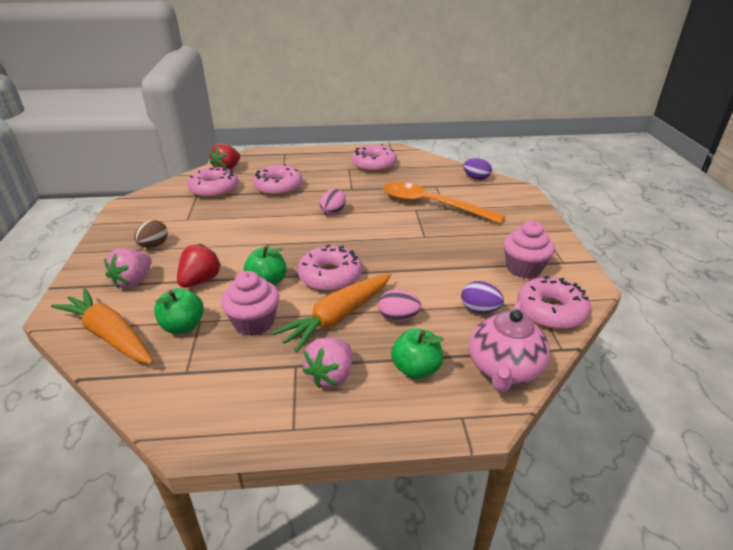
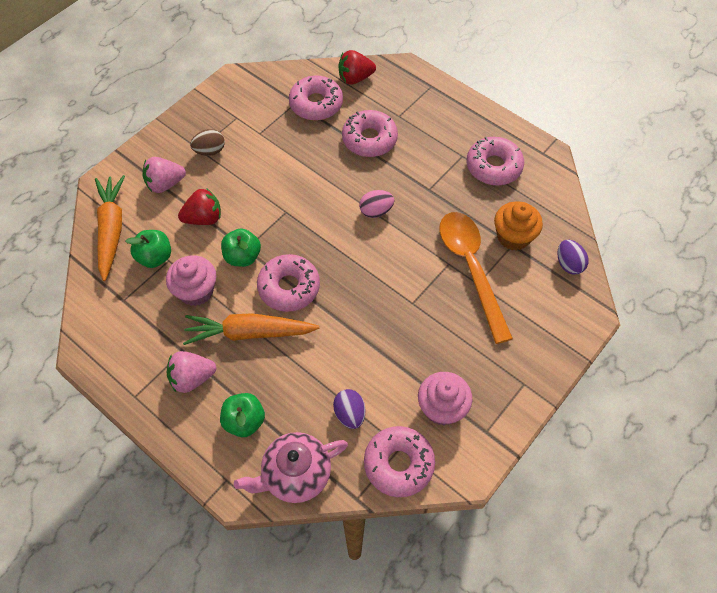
camera: 45 degrees right, 25 degrees up
pink egg [378,289,422,321] -> none
none -> orange cupcake [494,202,543,250]

